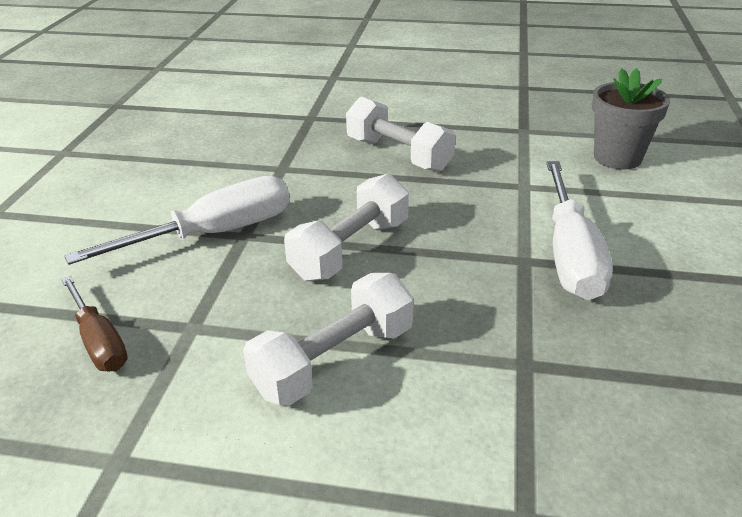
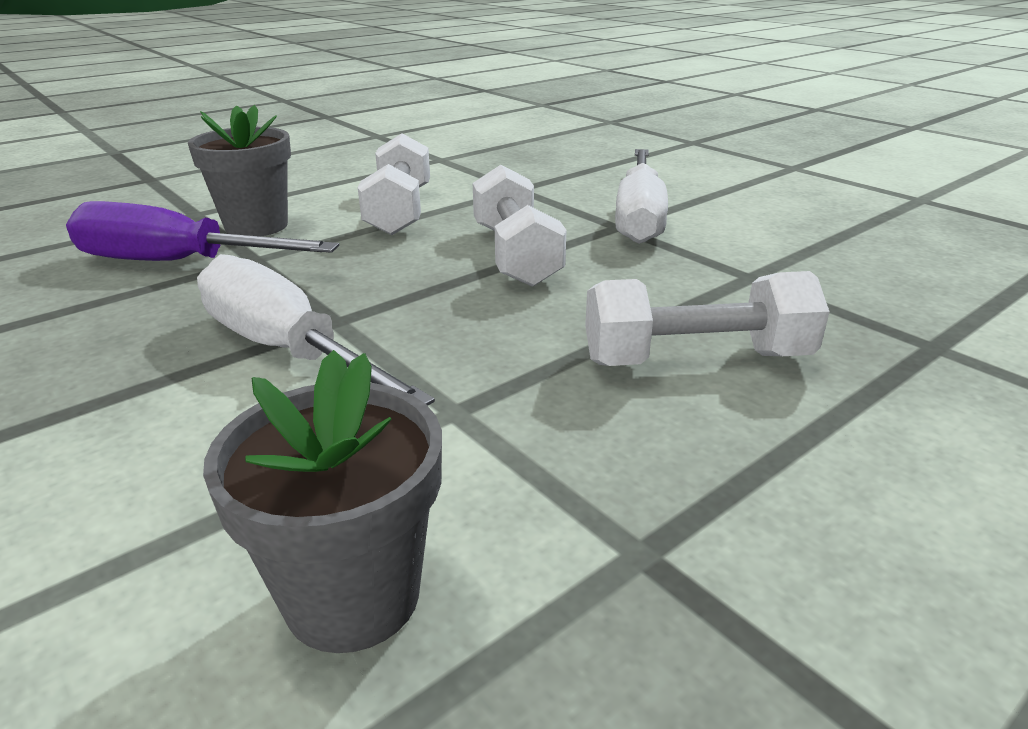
camera: 130 degrees right, 5 degrees down
brown screwdriver [61,276,128,371] -> none
none -> purple screwdriver [66,201,339,261]
none -> grey flower pot [188,105,291,236]

